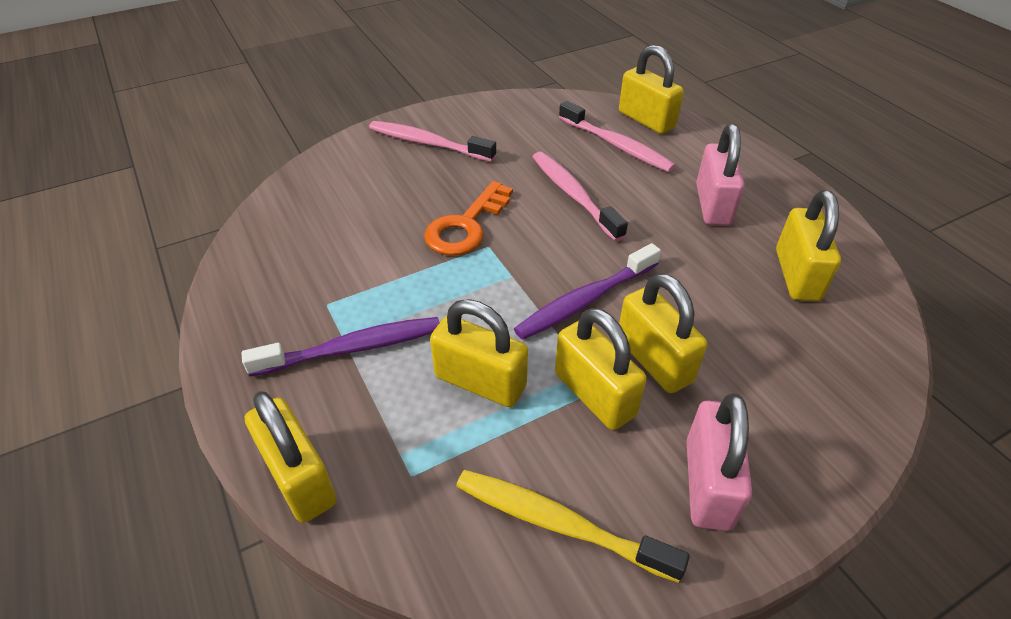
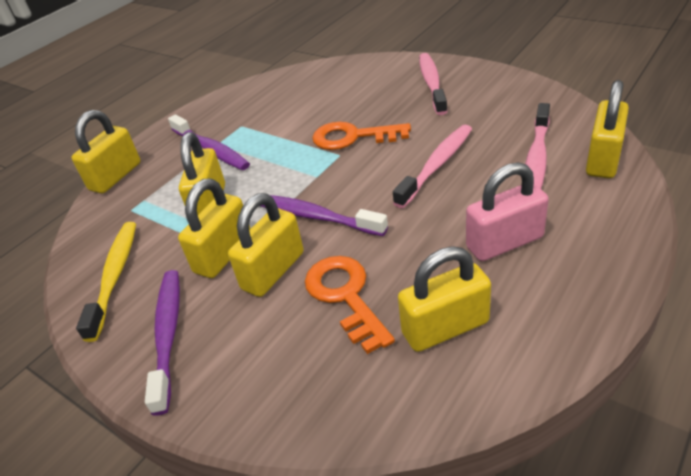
camera: 70 degrees right, 5 degrees down
pink padlock [686,394,752,531] -> purple toothbrush [145,270,180,415]
none -> orange key [305,256,395,354]

